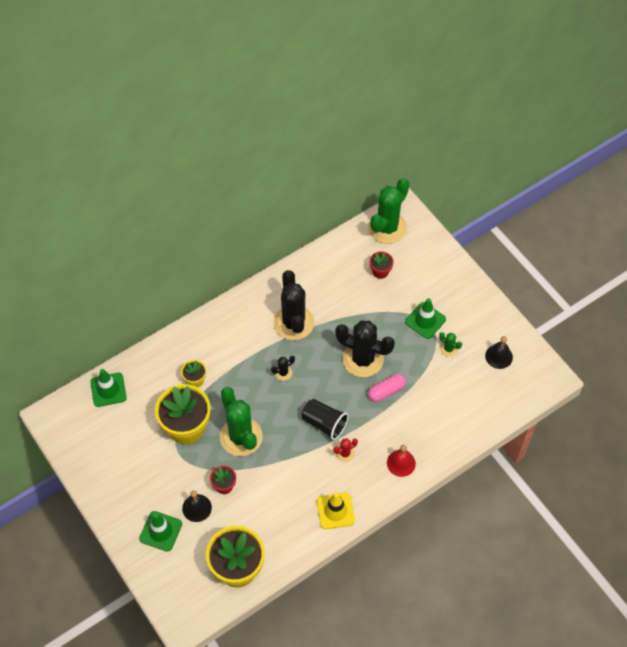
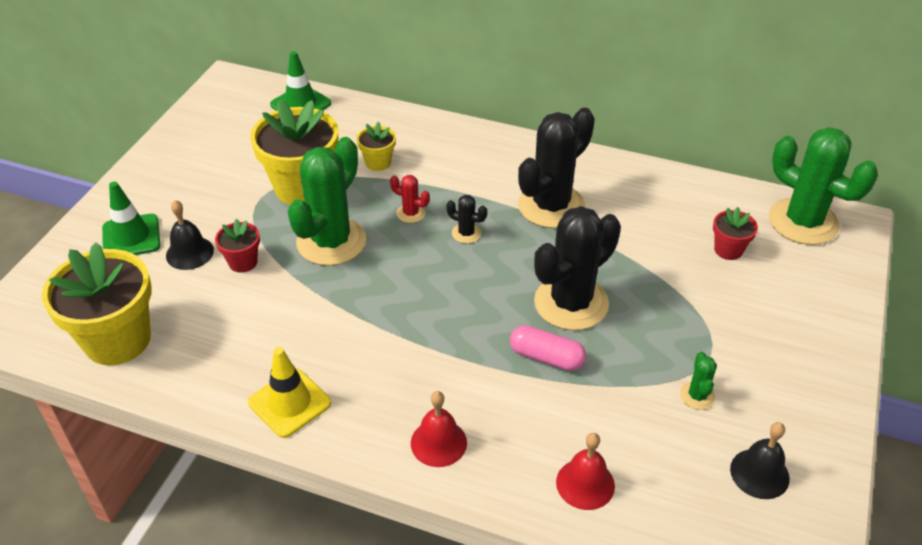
camera: 55 degrees right, 15 degrees down
black cup [302,399,349,440] -> none
red cactus [333,438,358,462] -> red cactus moved to [390,175,430,223]
black cactus [335,321,395,377] -> black cactus turned 60 degrees clockwise [534,206,621,330]
green cactus [368,178,409,244] -> green cactus turned 45 degrees clockwise [769,127,878,245]
green traffic cone [405,298,446,339] -> none
none -> red bell [556,433,615,510]

